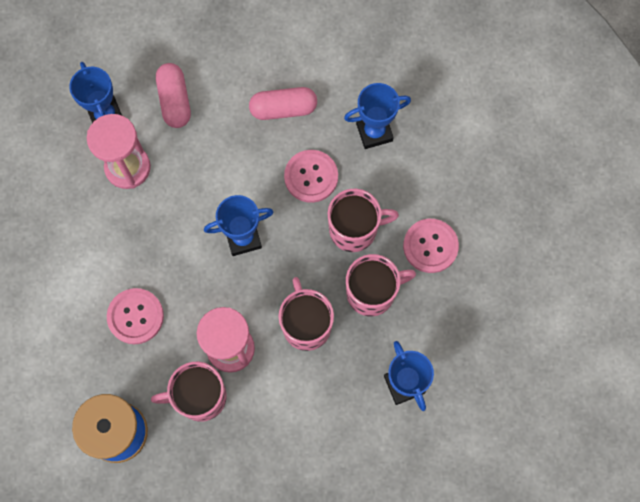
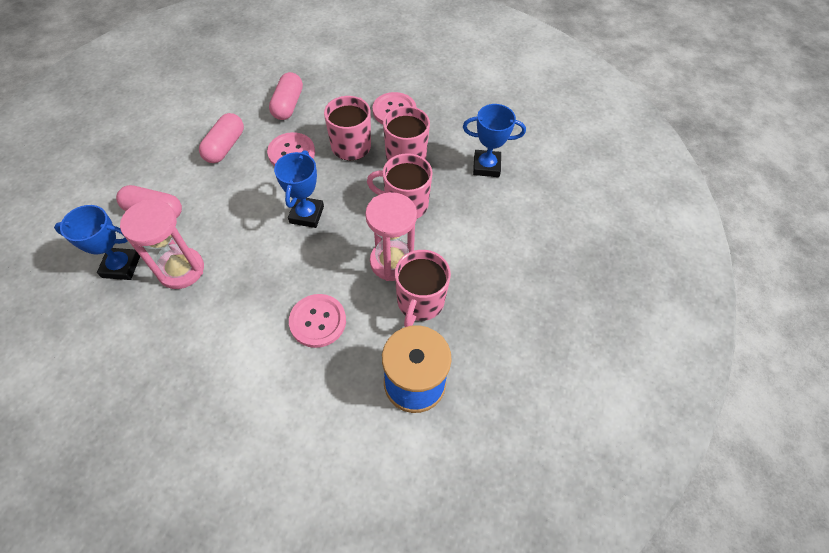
camera: 65 degrees left, 15 degrees down
blue trophy [344,83,411,149] -> pink capsule [269,72,303,120]

